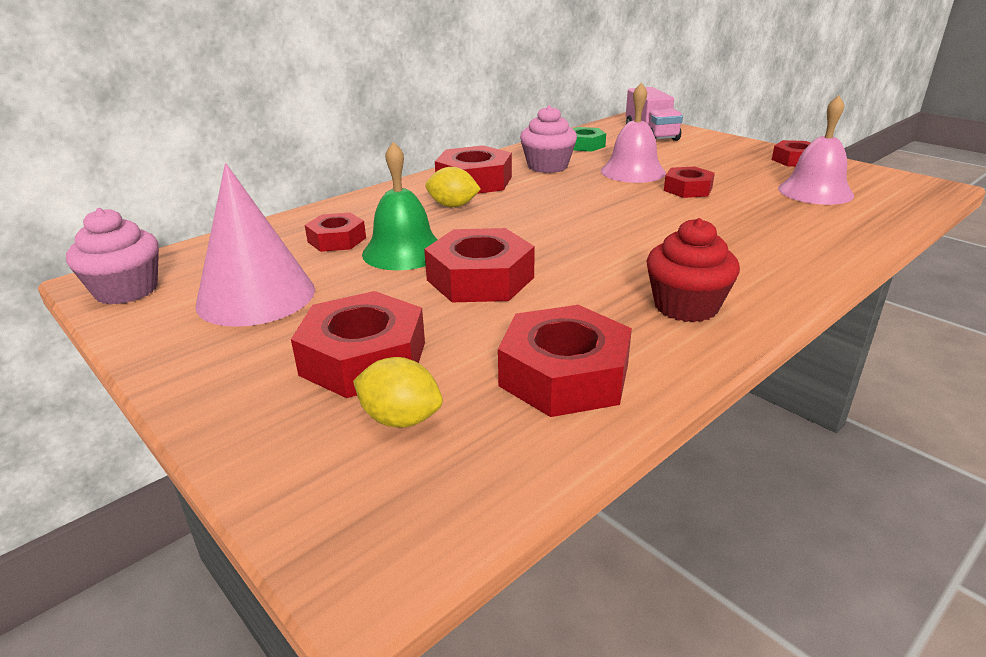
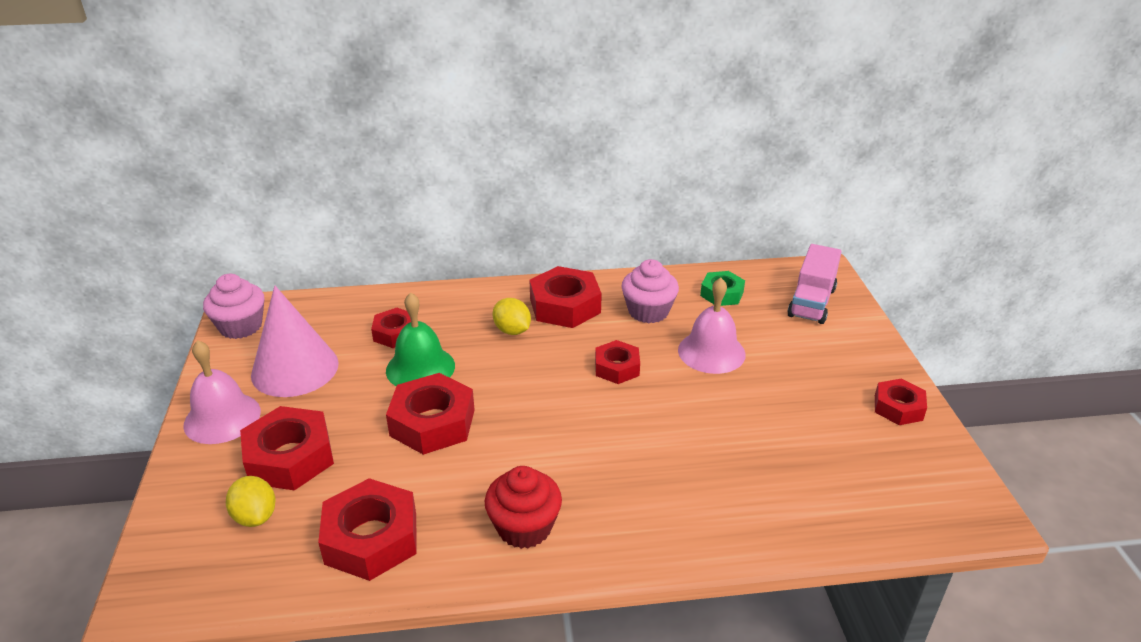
camera: 35 degrees right, 5 degrees up
red nut [664,166,715,198] -> red nut moved to [595,340,640,384]
pink bell [778,95,854,205] -> pink bell moved to [183,340,261,444]

